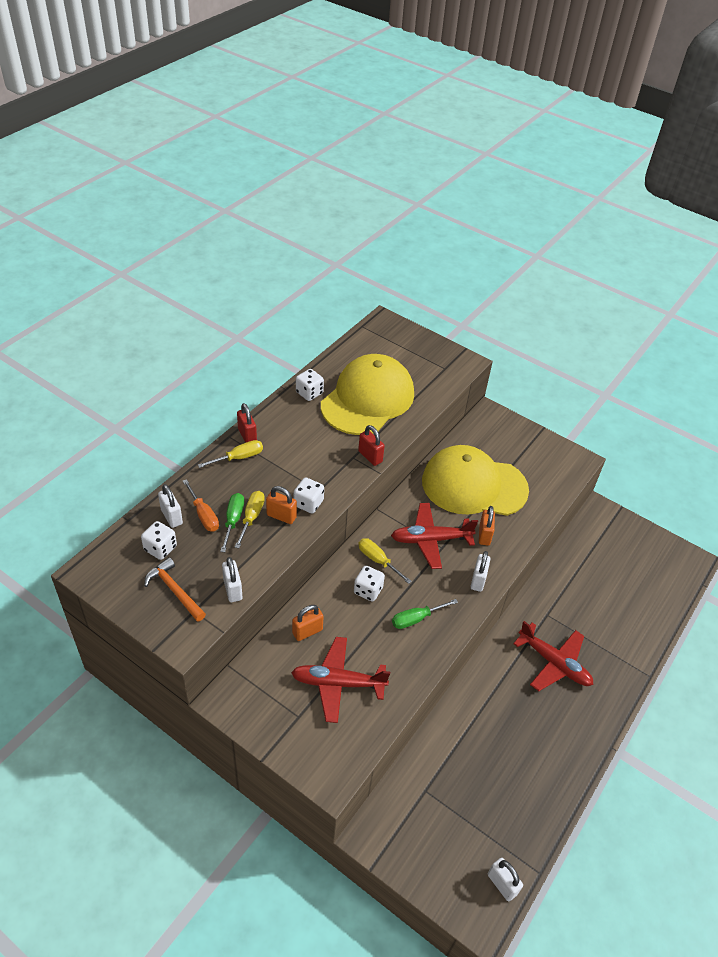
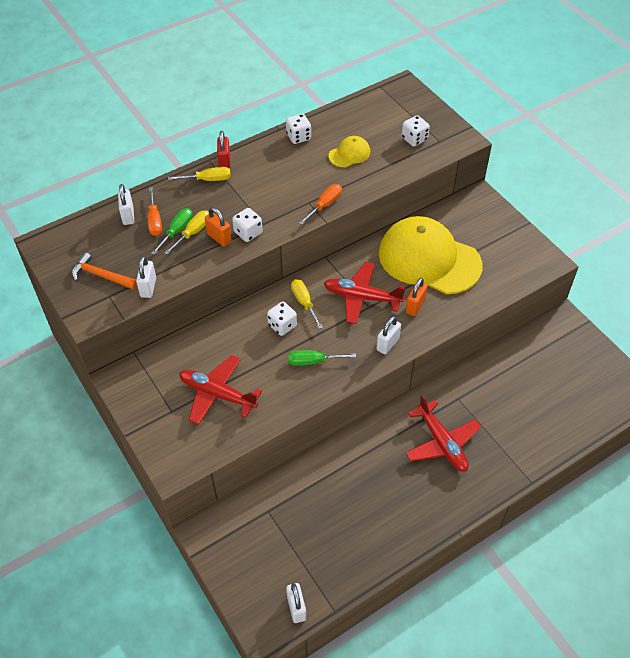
camera: 25 degrees right, 5 degrees up
white dice [141,521,177,560] -> white dice moved to [402,115,430,147]
orange hammer [144,557,206,622] -> orange hammer turned 45 degrees counterclockwise [72,252,137,290]
orange padlock [292,605,324,641] -> none
yellow cap [321,354,414,435] -> yellow cap [329,136,370,167], size x0.43
red padlock [358,425,385,466] -> orange screwdriver [299,184,342,225]

